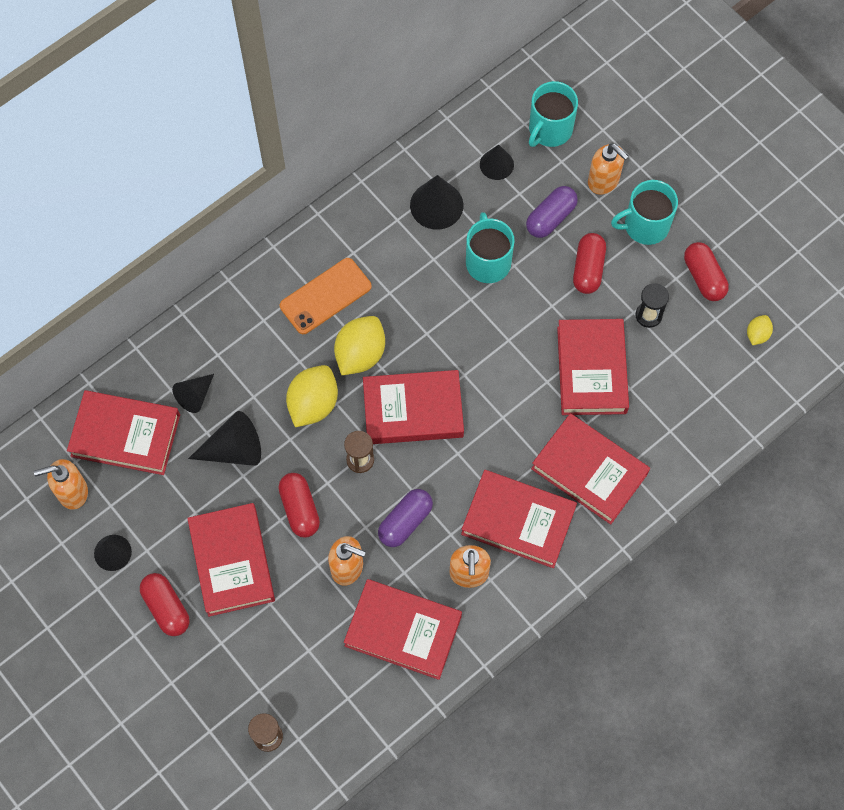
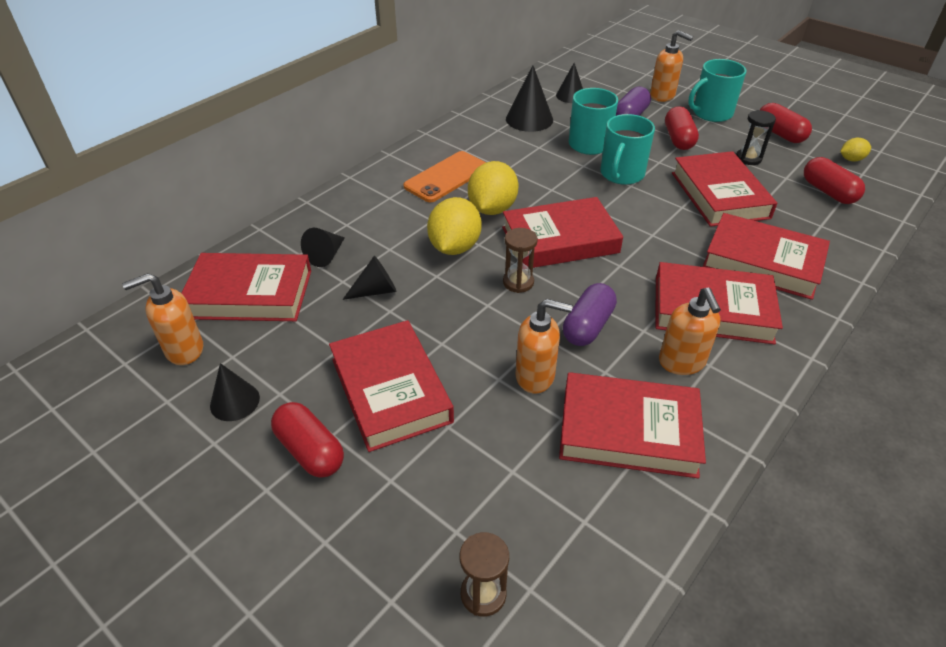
camera: 10 degrees left, 25 degrees down
black cone [188,411,261,466] -> black cone [343,256,396,300], size x0.65
red capsule [278,473,320,538] -> red capsule moved to [804,157,865,204]
turquoise mug [529,81,578,147] -> turquoise mug moved to [601,114,655,185]
yellow lemon [747,315,773,345] -> yellow lemon turned 60 degrees clockwise [840,138,871,162]

